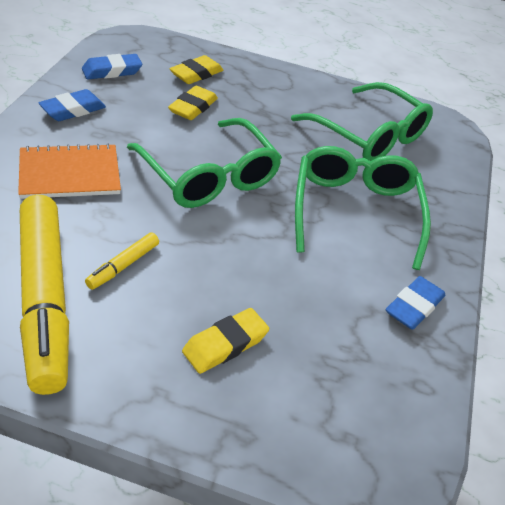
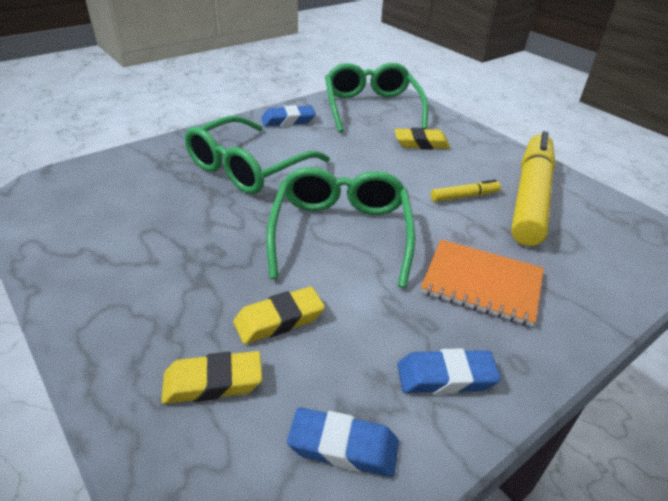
camera: 140 degrees left, 5 degrees down
green glasses [291,82,433,161] -> green glasses moved to [325,63,428,133]

